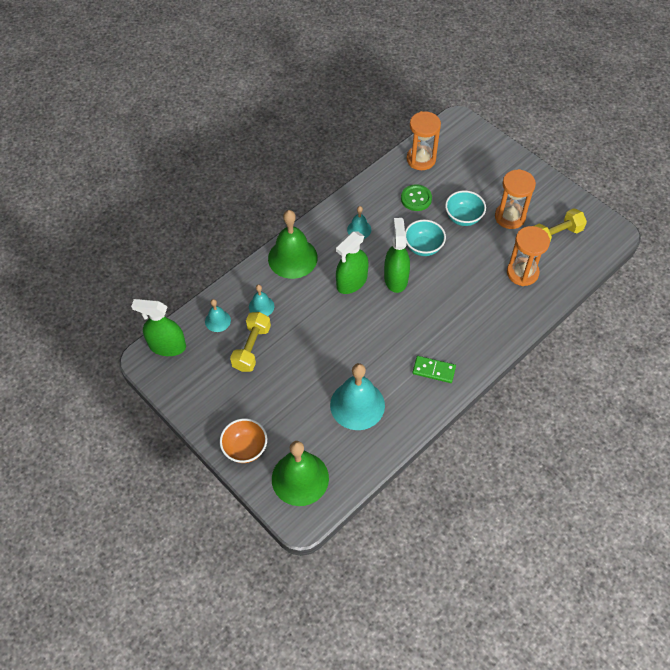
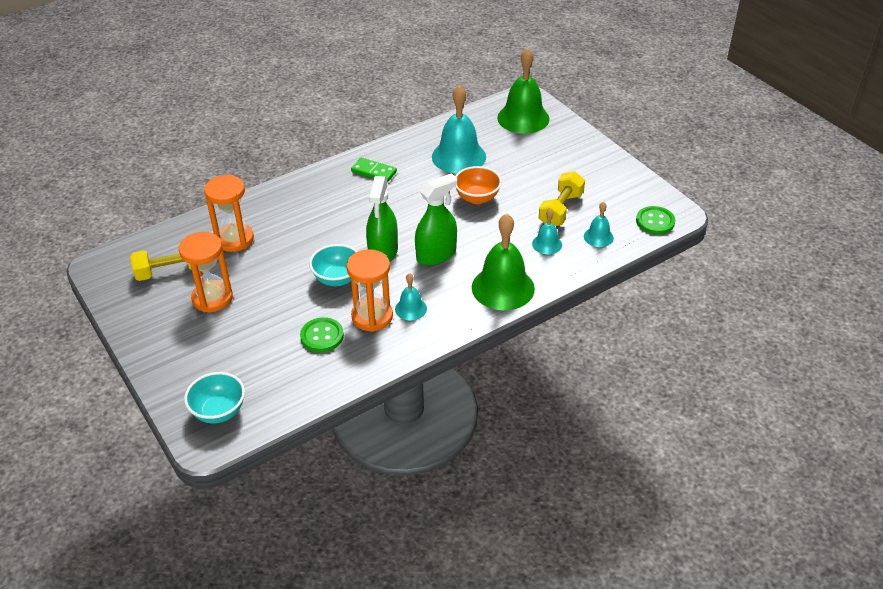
camera: 170 degrees left, 15 degrees down
green spray bottle [131,299,186,356] -> green button [636,206,675,234]
orange bowl [220,418,267,463] -> orange bowl moved to [455,166,502,204]
orange hourglass [407,111,441,170] -> orange hourglass moved to [346,249,393,332]
turquoise bowl [445,190,486,226] -> turquoise bowl moved to [184,372,245,424]

